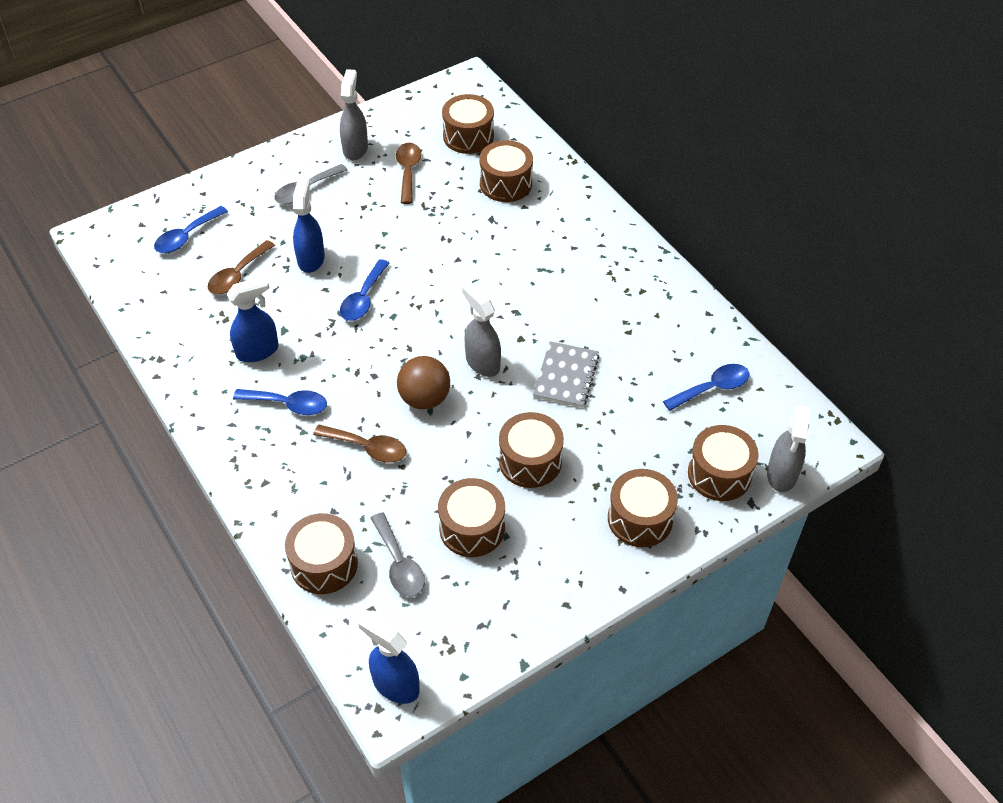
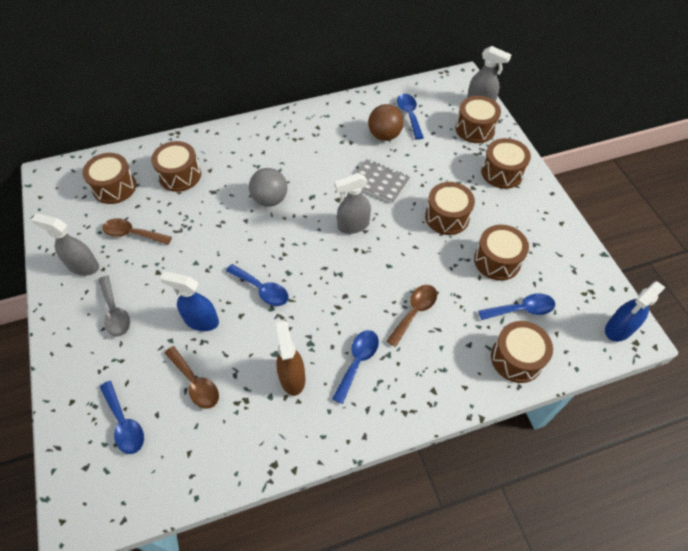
camera: 75 degrees left, 5 degrees up
blue spray bottle [227,276,279,362] -> brown spray bottle [276,321,305,396]
grey spoon [371,512,425,597] -> blue spoon [478,293,555,320]
brown ball [397,356,450,409] -> brown ball moved to [368,104,404,141]
none -> grey ball [249,168,287,207]

